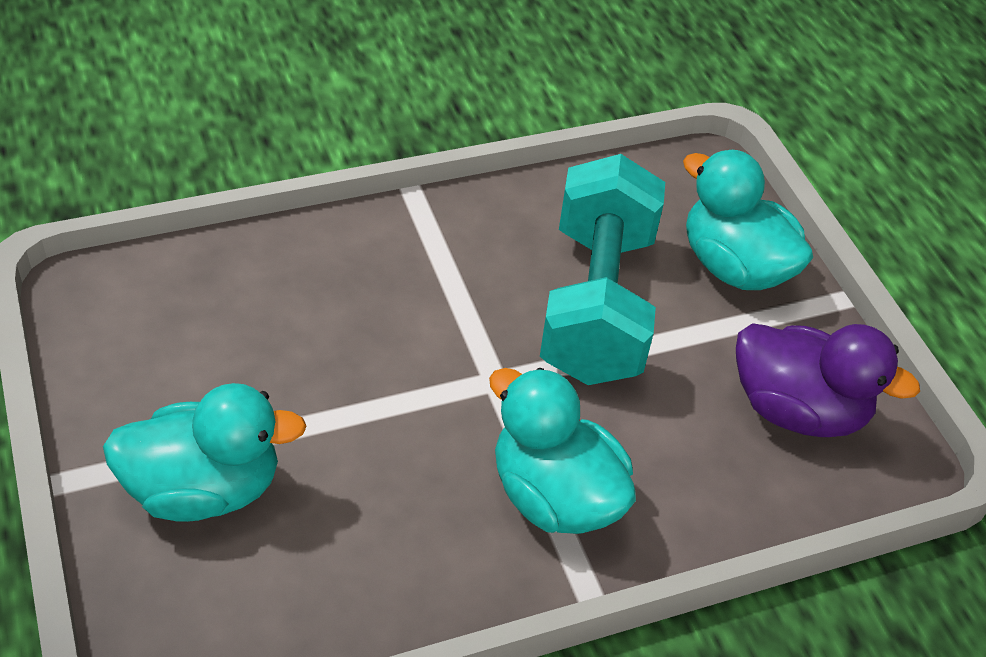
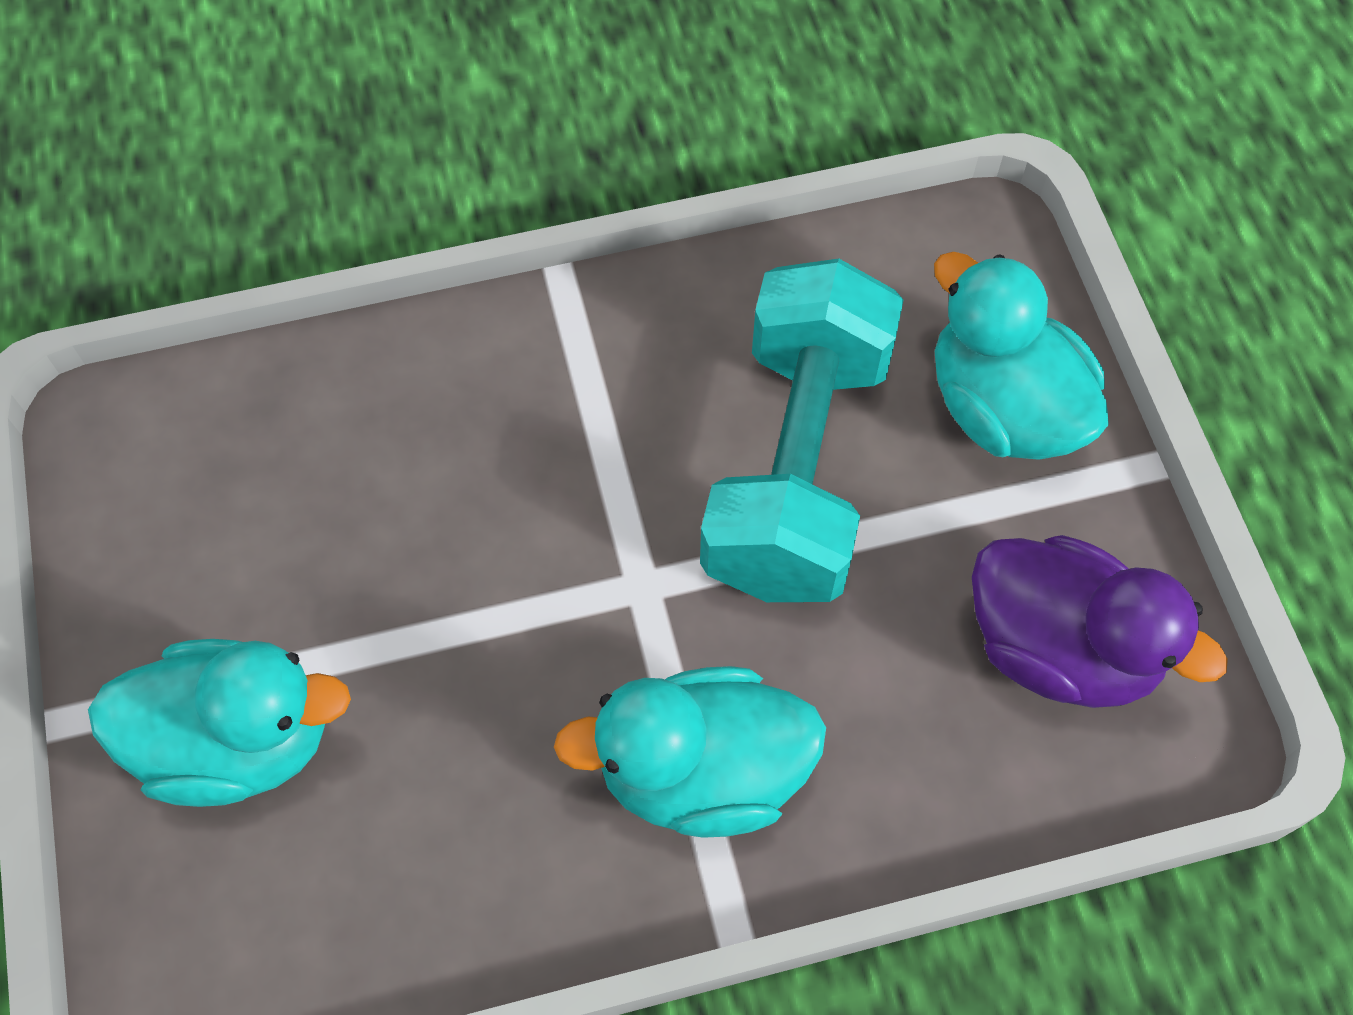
camera: 10 degrees right, 15 degrees up
turquoise duck [489,368,636,534] -> turquoise duck turned 60 degrees counterclockwise [554,666,826,838]

